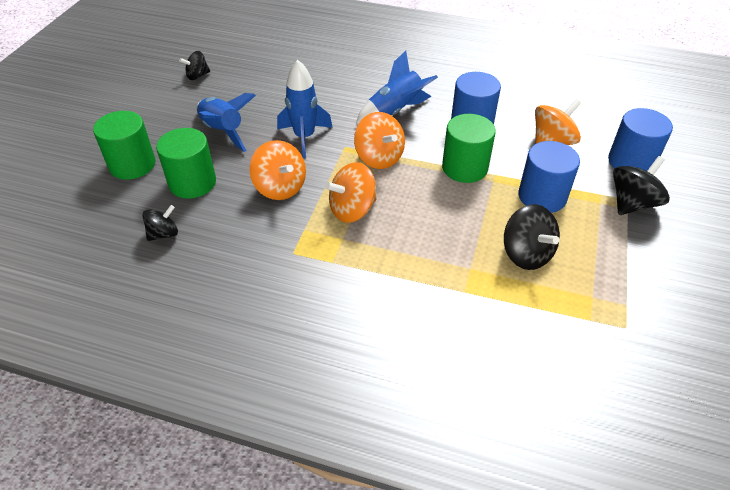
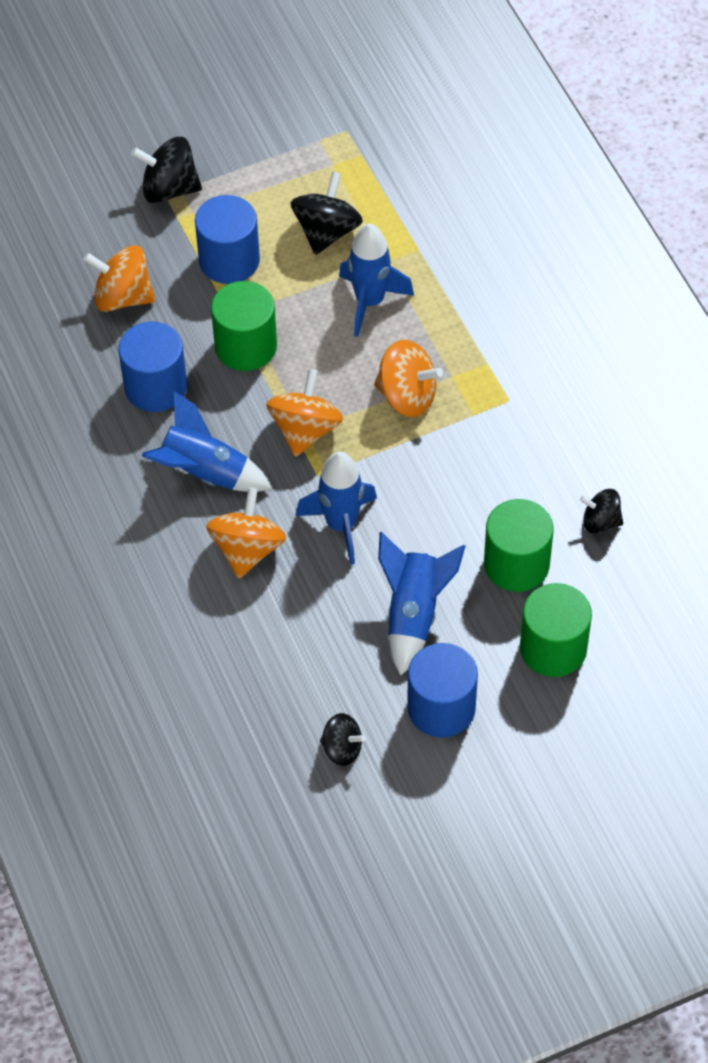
camera: 130 degrees left, 10 degrees up
orange spinning top [249,140,306,200] -> orange spinning top moved to [206,488,286,578]
blue cylinder [608,108,673,171] -> blue cylinder moved to [407,643,478,738]
none -> blue rocket [339,224,414,337]

